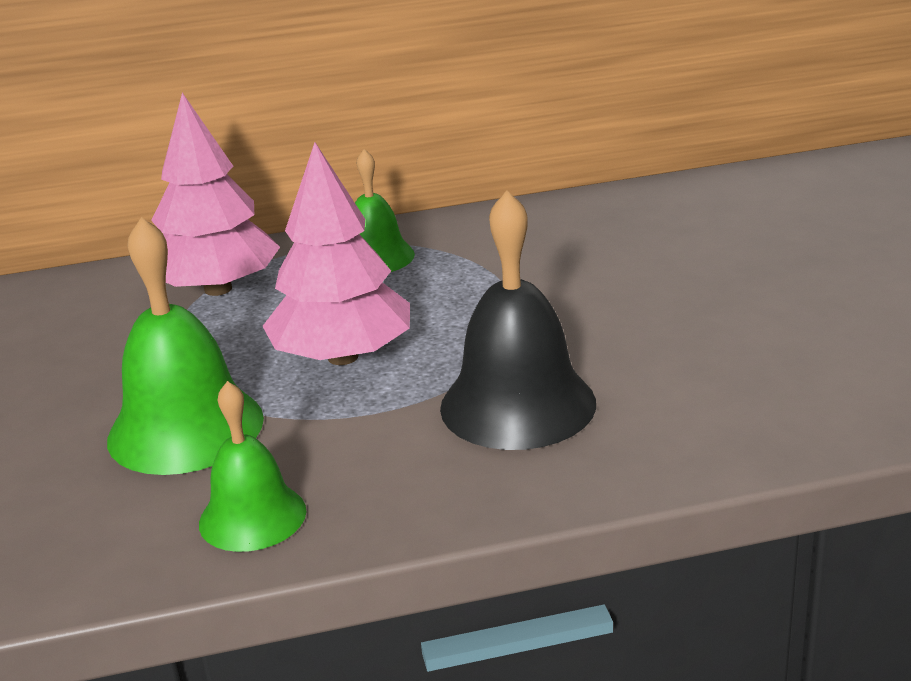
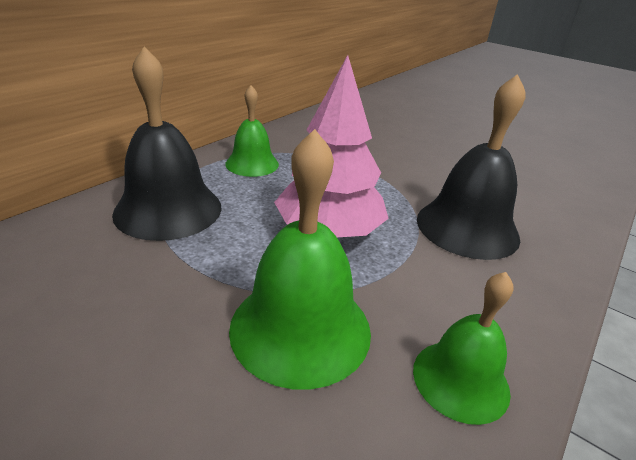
camera: 45 degrees left, 5 degrees up
pink tree [151,93,280,296] -> black bell [112,46,222,241]

